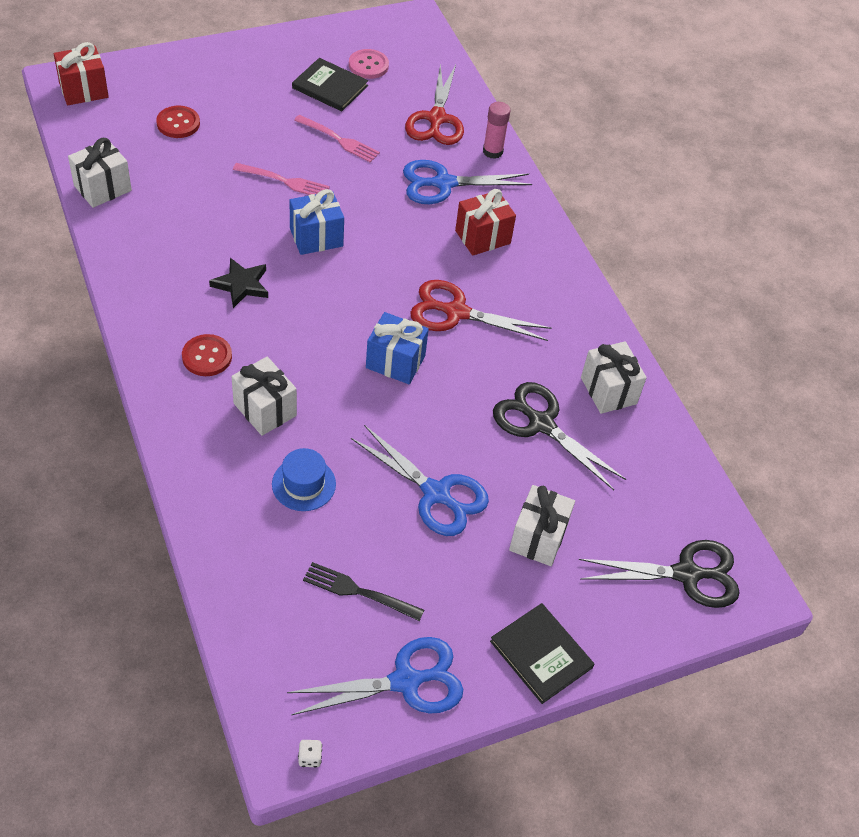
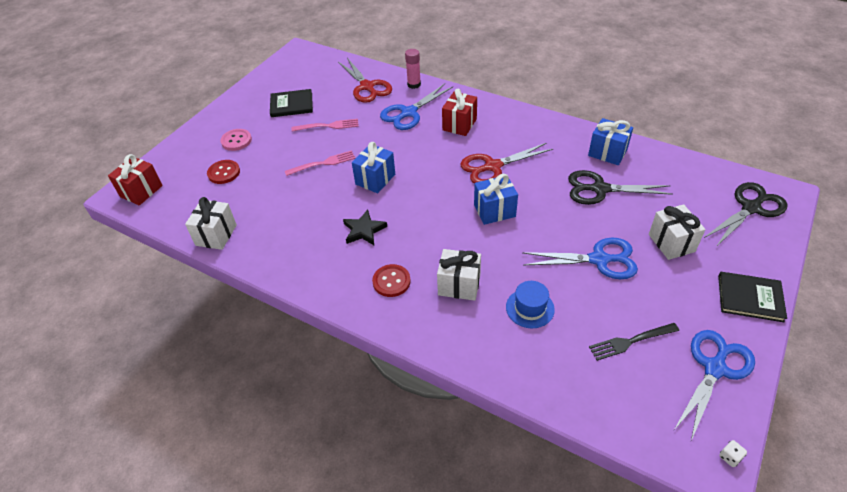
camera: 30 degrees left, 5 degrees down
pink button [349,49,389,79] -> pink button moved to [220,129,252,151]
white gift [581,341,647,414] -> blue gift [588,118,633,165]

